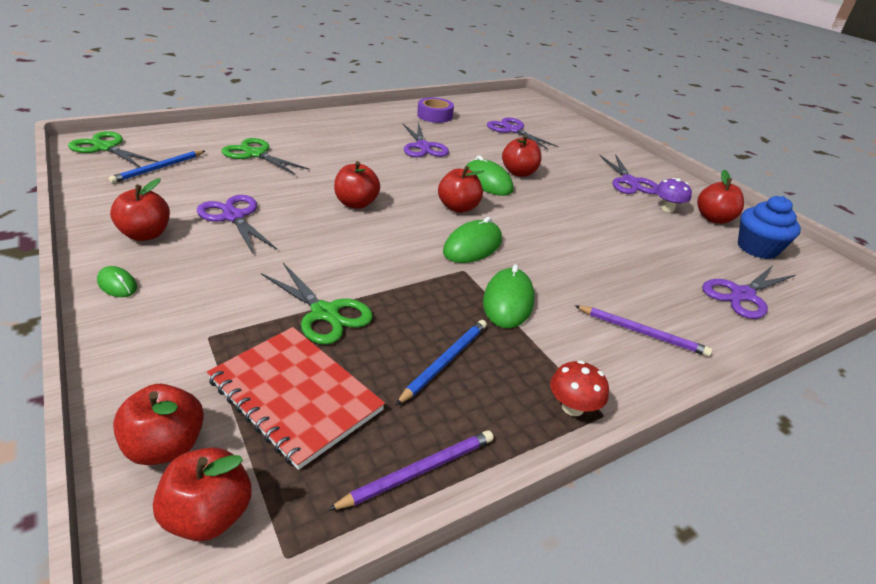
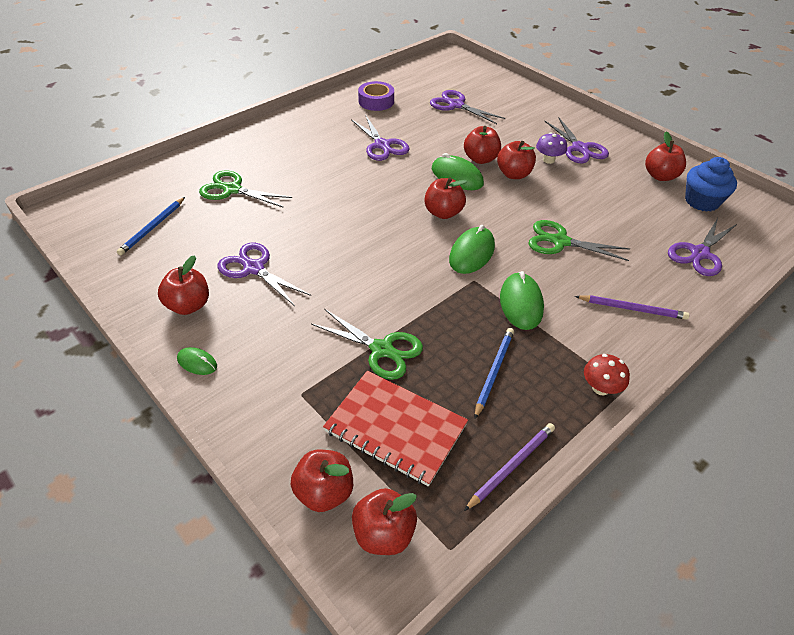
camera: 10 degrees left, 10 degrees up
green scissors [68,131,158,167] -> green scissors moved to [528,220,630,261]
red apple [334,161,380,209] -> red apple moved to [497,141,536,179]
purple mushroom [655,178,692,212] -> purple mushroom moved to [536,132,567,164]

